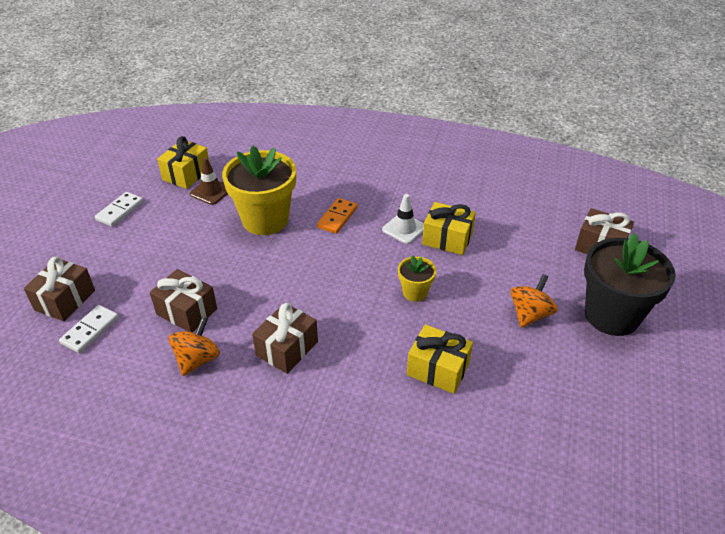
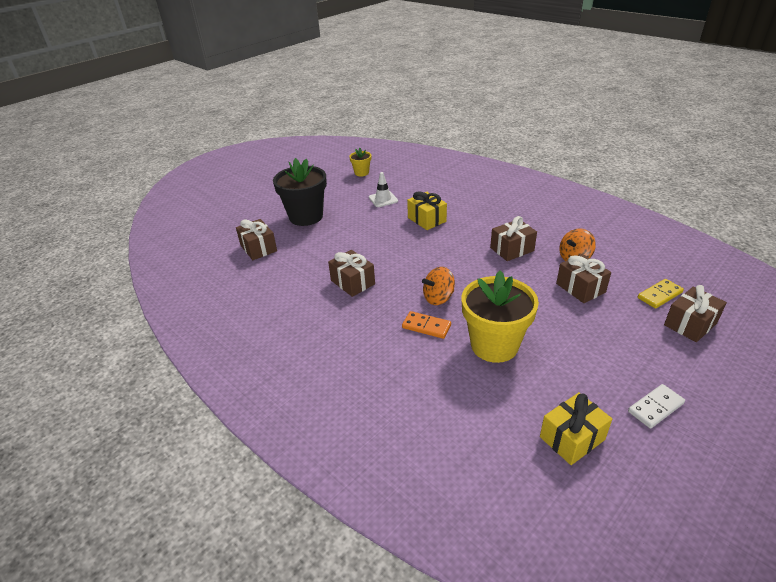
camera: 150 degrees left, 5 degrees down
white domino [59,305,119,353] -> yellow domino [638,279,684,309]
brown traffic cone [190,158,228,205] -> none
orange domino [317,198,357,234] -> orange domino turned 60 degrees clockwise [402,311,451,339]
white traffic cone [382,194,424,244] -> white traffic cone moved to [369,172,398,207]
yellow flower pot [398,255,436,302] -> yellow flower pot moved to [349,148,371,177]
yellow gift [422,202,476,255] -> brown gift [328,250,375,297]
orange spinning top [510,274,558,328] -> orange spinning top moved to [422,267,455,305]

